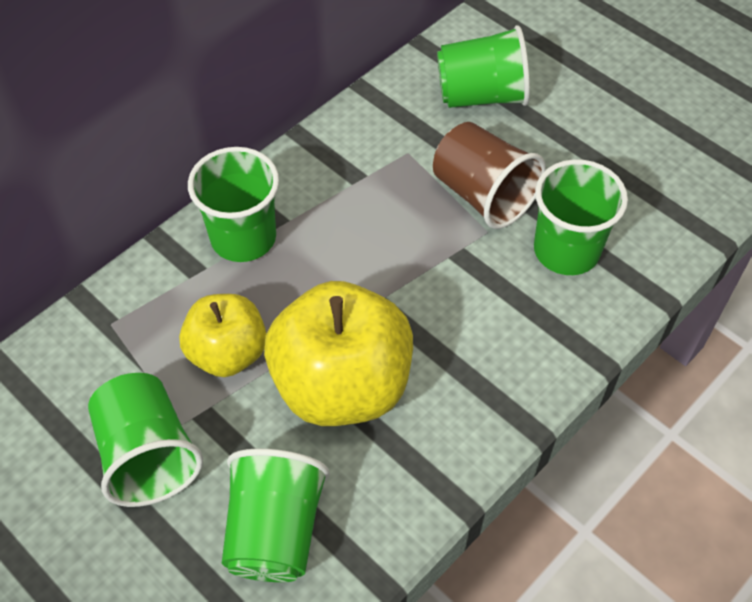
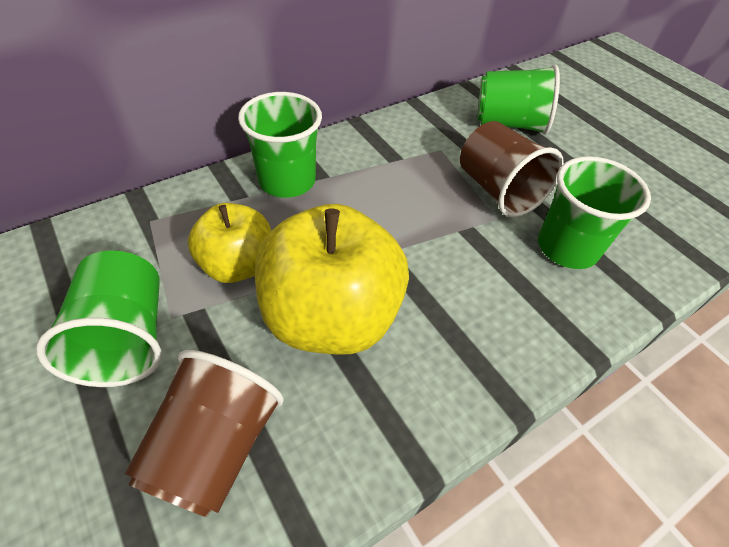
camera: 10 degrees right, 5 degrees down
green cup [222,448,330,582] -> brown cup [125,350,284,517]

